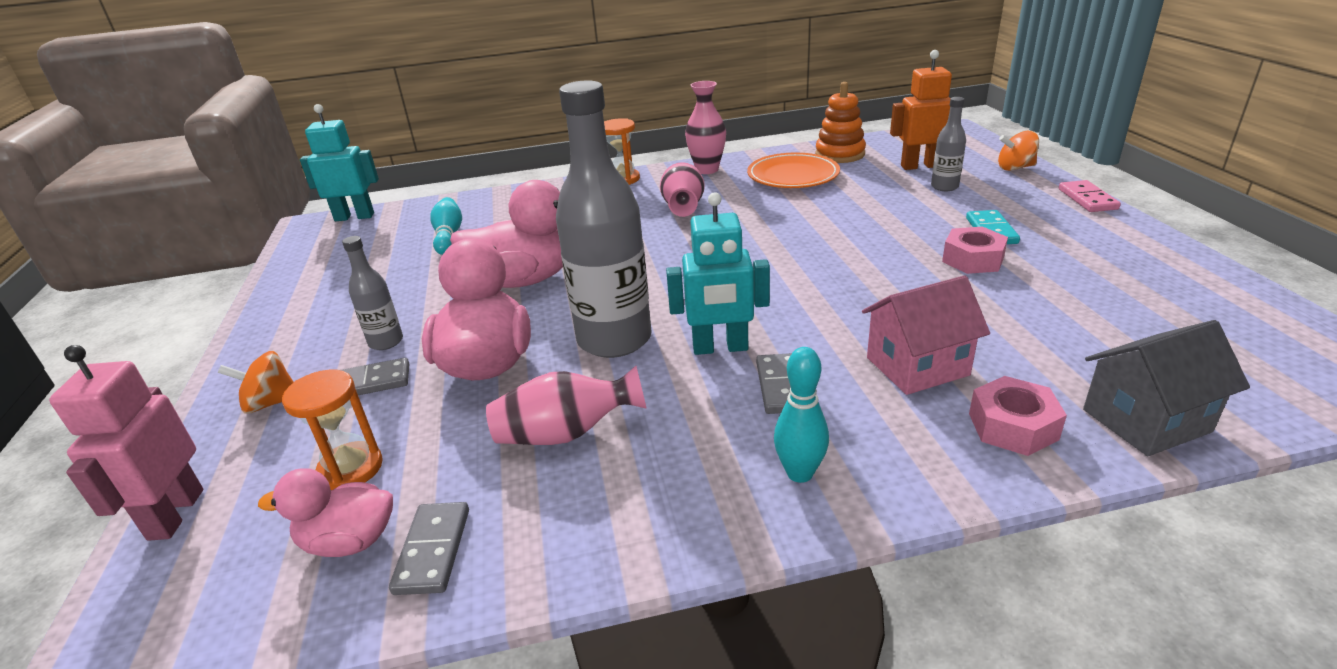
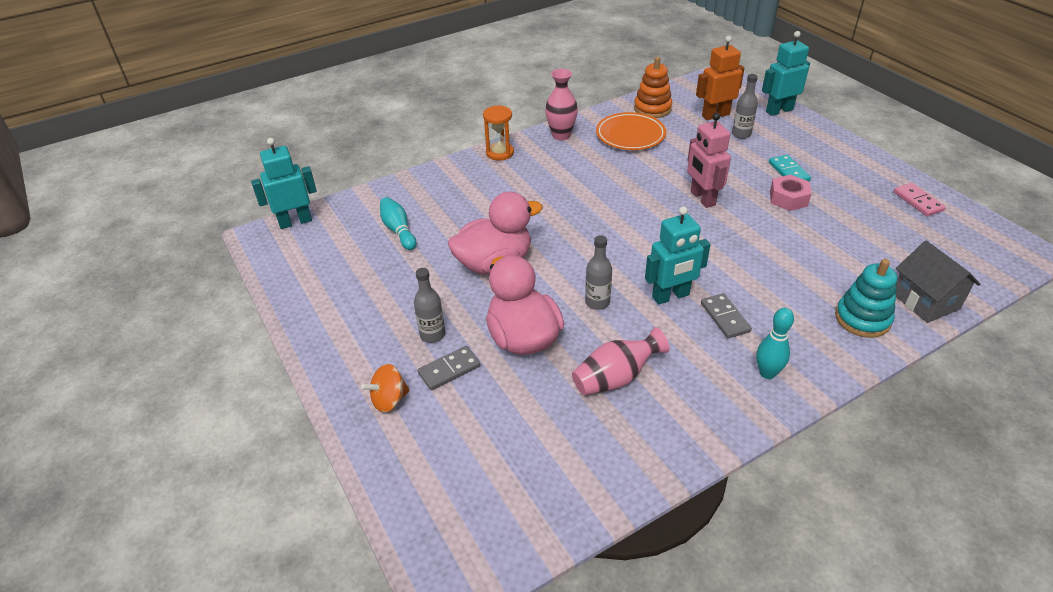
camera: 20 degrees left, 10 degrees up
pink robot [49,345,203,541] -> pink robot moved to [687,113,731,208]
pink duck [258,468,393,557] -> none
orange hourglass [282,370,383,490] -> none
grey domino [389,502,469,595] -> none
grey bottle [556,80,652,358] -> grey bottle [585,235,612,310], size x0.47
pink vase [660,162,705,217] -> none
pink house [862,275,990,395] -> none
pink nut [969,376,1067,456] -> turquoise stacking toy [835,259,897,338]
orange spinning top [998,131,1039,171] -> turquoise robot [762,31,810,116]
pink domino [1059,180,1121,212] -> pink domino moved to [894,183,946,216]
grey house [1083,320,1250,456] -> grey house turned 75 degrees counterclockwise [895,241,981,323]

